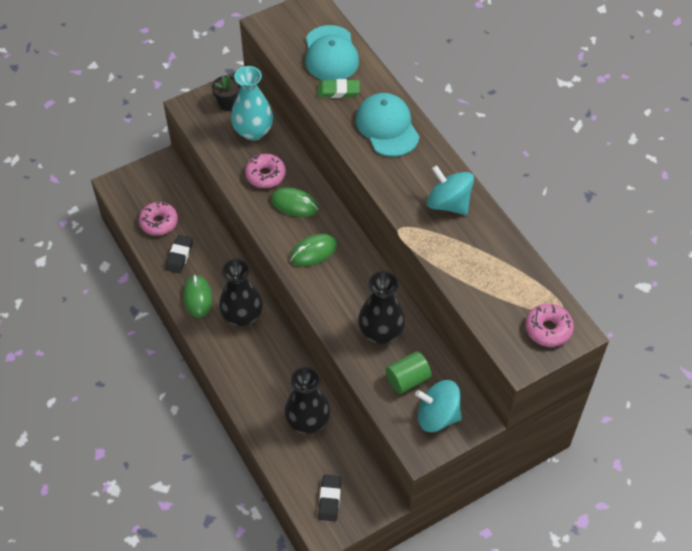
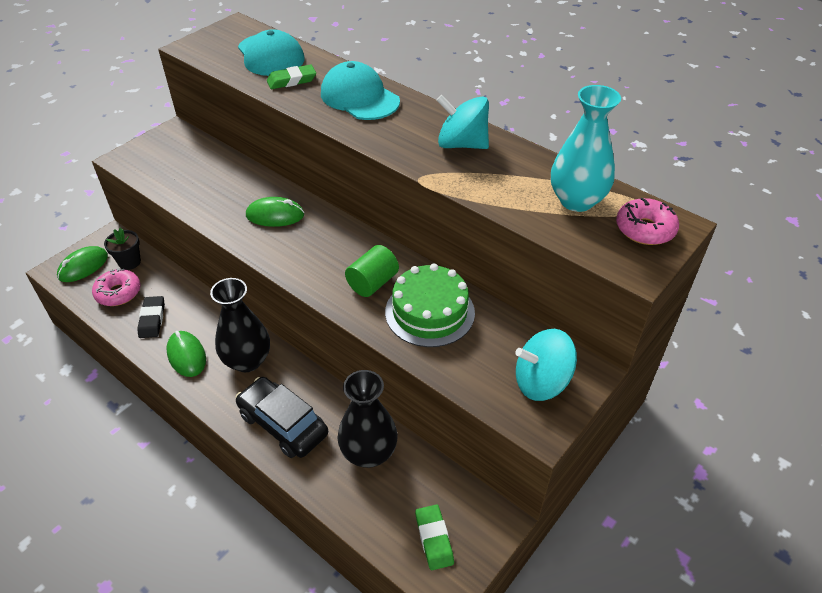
camera: 20 degrees left, 10 degrees down
black flower pot [212,75,241,111] -> black flower pot moved to [104,227,141,270]
turquoise vase [231,66,273,141] -> turquoise vase moved to [551,85,621,212]
pink donut [245,154,286,188] -> none
green mouse [290,234,337,267] -> green mouse moved to [57,246,108,282]
black eraser [318,475,341,521] -> green eraser [415,504,454,570]
black vase [358,271,406,344] -> green cake [385,263,475,347]
green cylinder [386,351,432,394] -> green cylinder moved to [345,245,399,297]
none -> black car [235,377,328,458]

